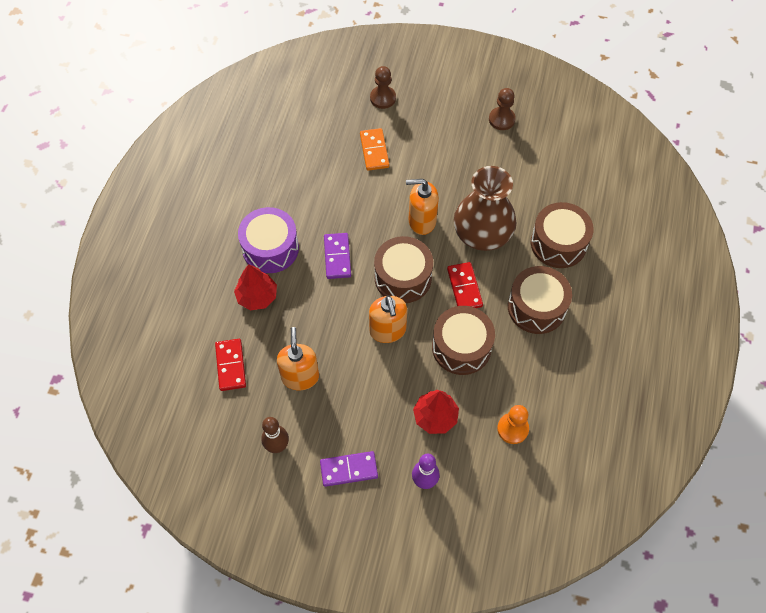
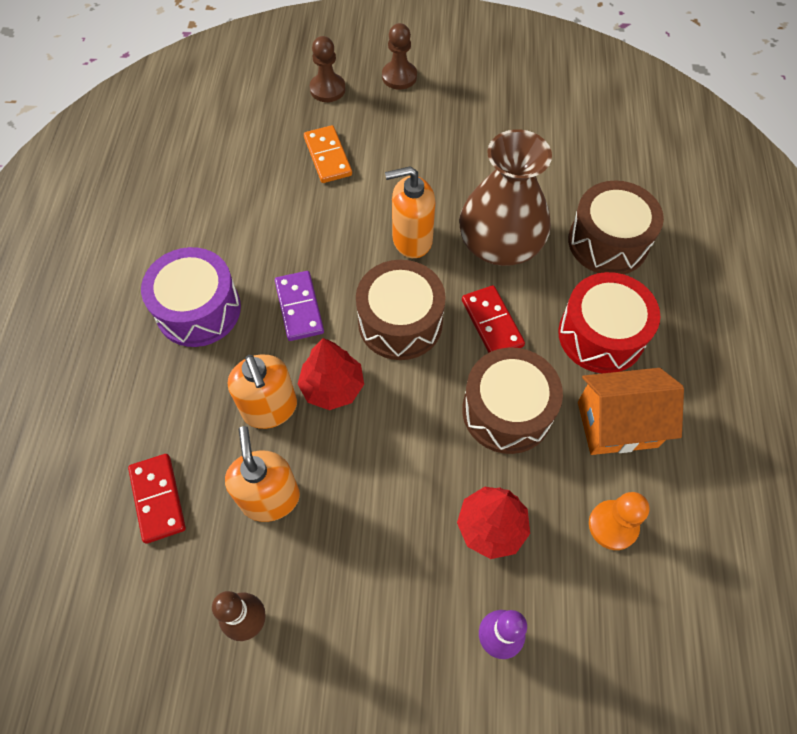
camera: 10 degrees left, 0 degrees up
red tree [234,264,277,311] -> red tree moved to [298,338,364,410]
purple domino [320,451,378,487] -> none
orange soap dispenser [369,296,407,343] -> orange soap dispenser moved to [228,355,297,429]
brown pawn [489,88,516,130] -> brown pawn moved to [382,23,417,90]
brown drum [508,266,572,334] -> red drum [558,272,660,373]
none -> orange house [578,368,684,455]

